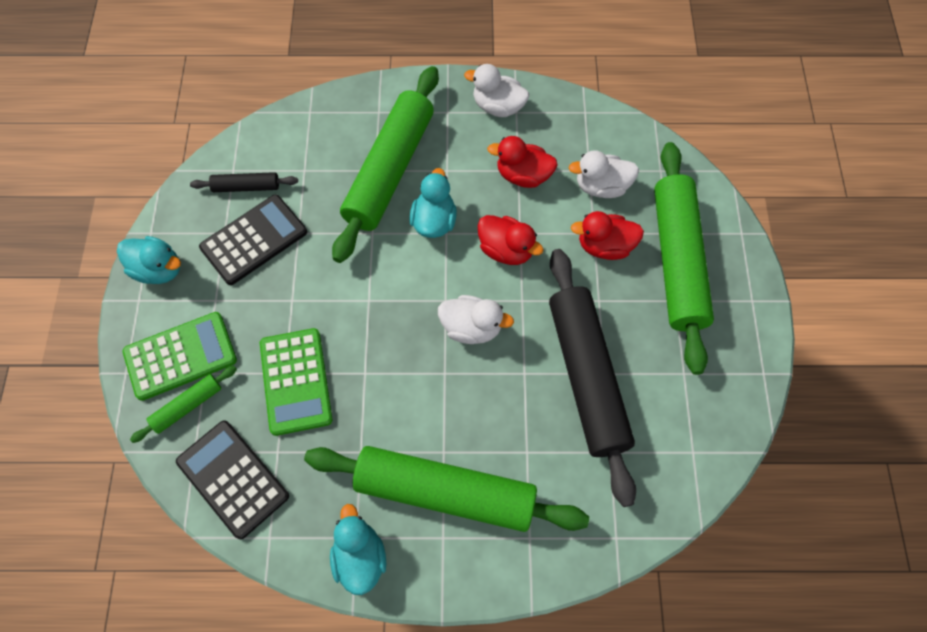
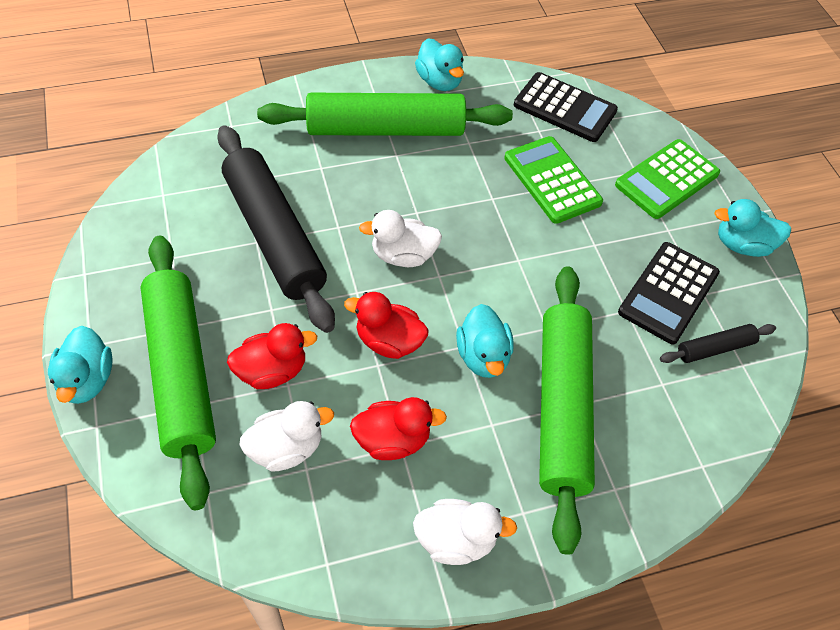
camera: 160 degrees right, 10 degrees down
green rolling pin [130,366,237,443] -> none
none -> turquoise duck [48,326,113,404]

